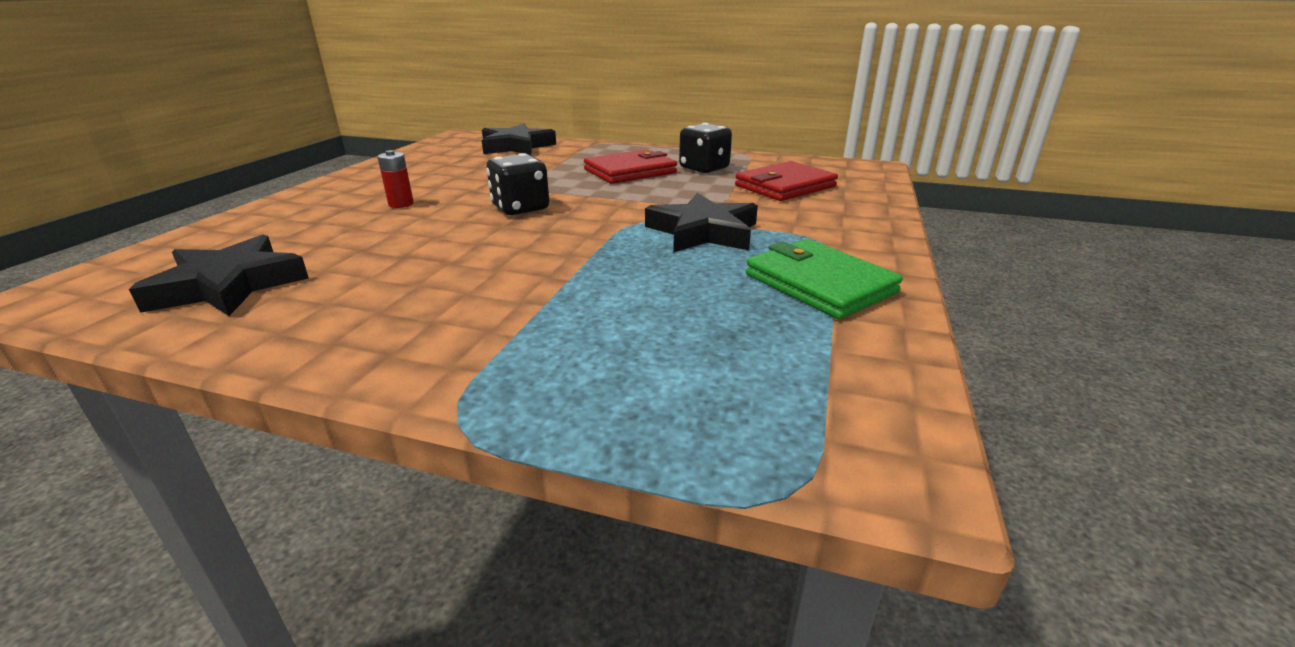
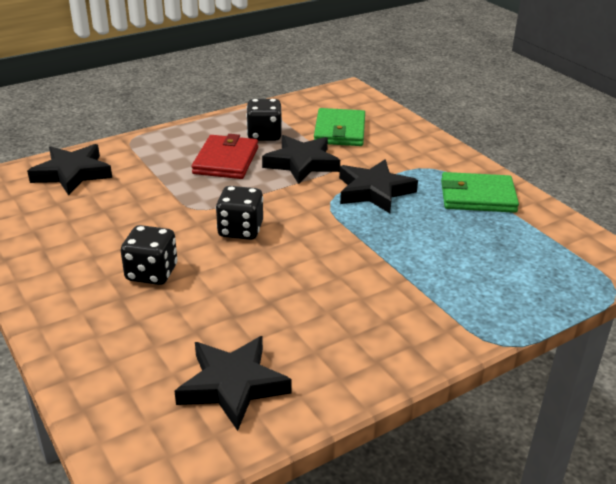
camera: 50 degrees left, 5 degrees up
red battery [377,150,414,208] -> black dice [121,225,177,285]
red wallet [735,161,838,201] -> green wallet [314,108,365,146]
none -> black star [262,135,340,184]

